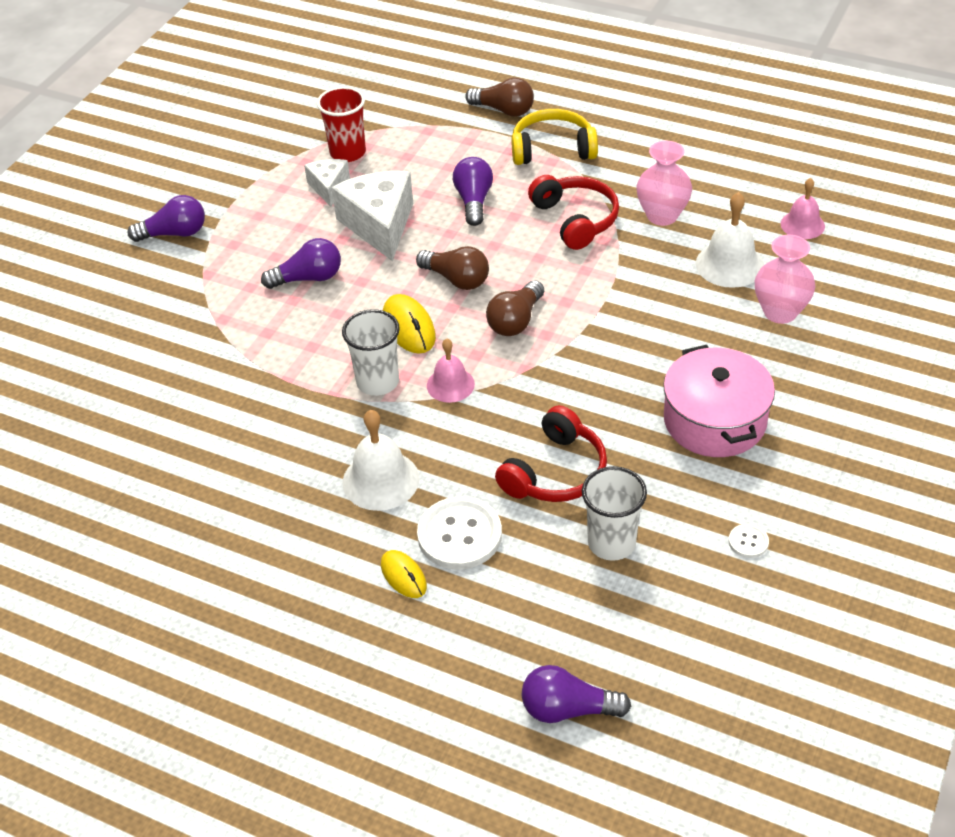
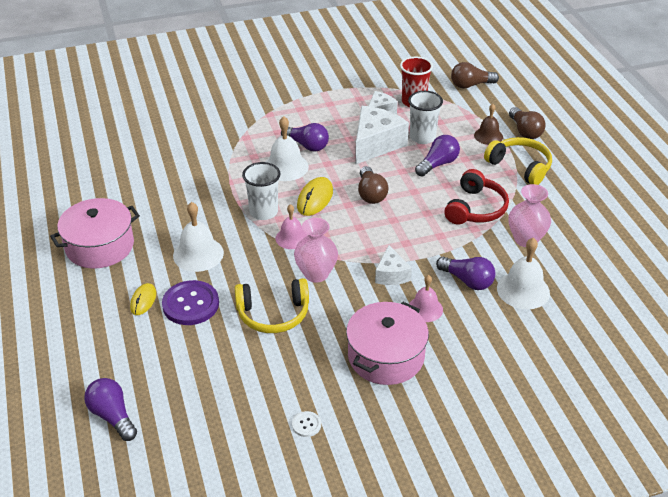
camera: 45 degrees right, 5 degrees down
purple light bulb [128,195,205,242] -> purple light bulb moved to [436,257,496,290]
white button [417,497,502,569] -> purple button [162,280,219,325]
brown light bulb [486,280,544,336] -> brown light bulb moved to [451,62,499,89]
red headphones [495,405,607,502] -> yellow headphones [235,278,309,333]
white cup [582,466,647,561] -> white cup moved to [408,91,443,144]
pink vase [755,235,815,324] -> pink vase moved to [294,218,338,283]
pink bell [781,178,825,239] -> pink bell moved to [409,275,443,322]
none -> pink pot [50,198,140,269]
none -> white bell [266,116,309,181]
none -> white cheese [375,245,412,285]
none -> brown bell [474,104,503,145]

